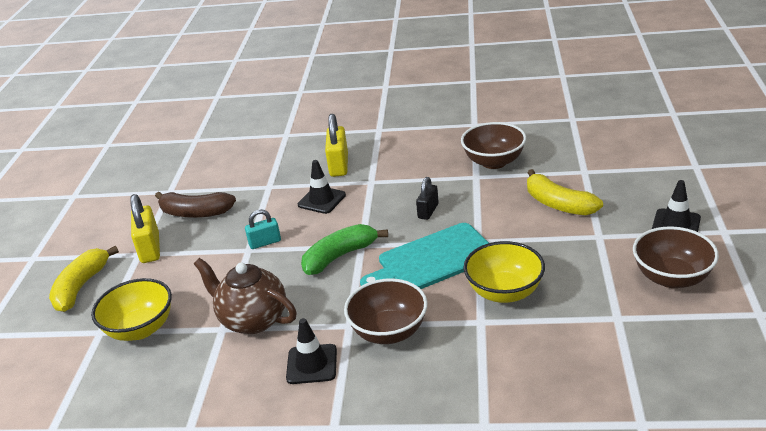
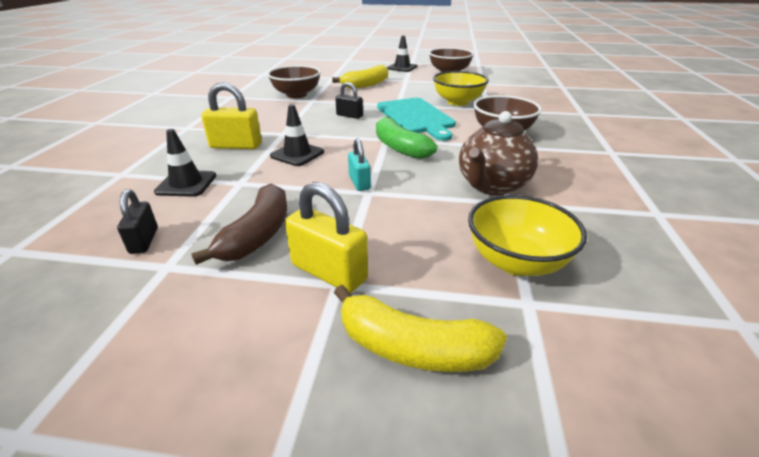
camera: 90 degrees left, 0 degrees up
yellow padlock [130,194,160,263] -> yellow padlock turned 45 degrees clockwise [285,182,368,293]
black traffic cone [286,318,337,384] -> black traffic cone moved to [154,129,216,197]
none -> black padlock [117,189,158,254]

